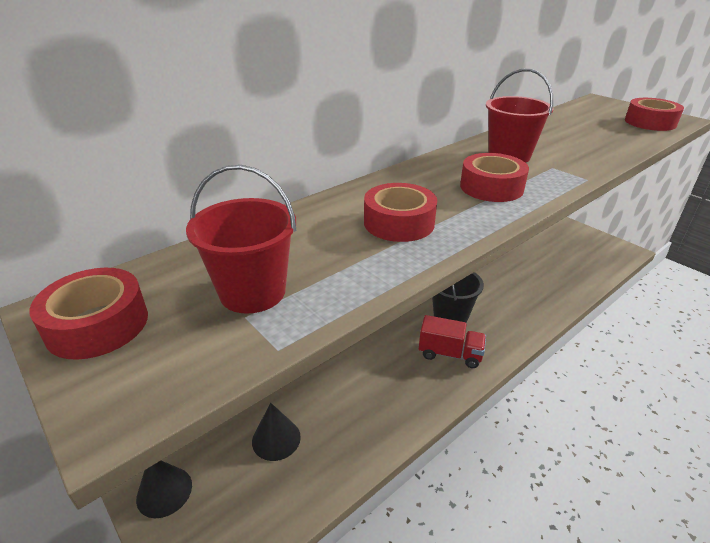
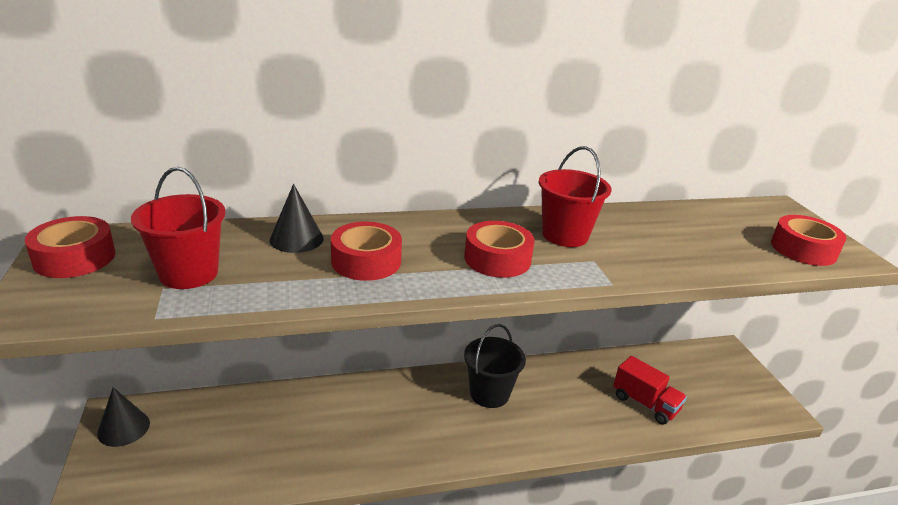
camera: 25 degrees right, 5 degrees down
black cone [252,403,301,461] -> black cone moved to [270,184,324,253]
red truck [419,315,486,368] -> red truck moved to [613,356,687,425]

